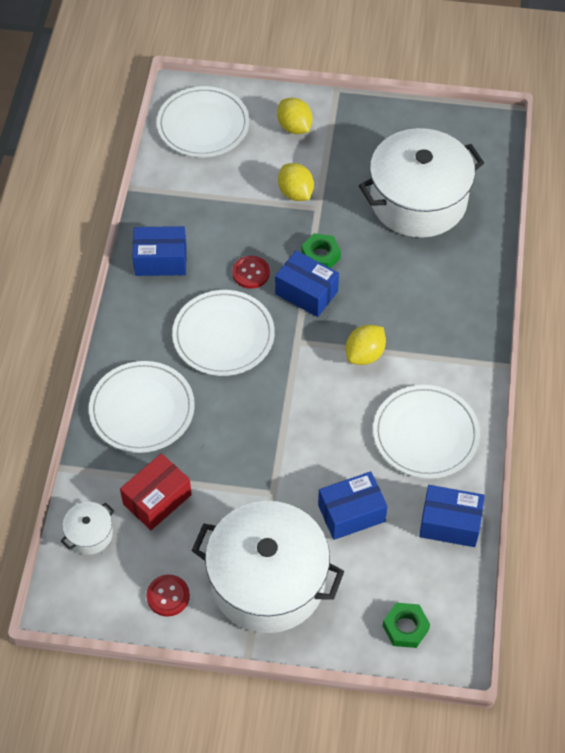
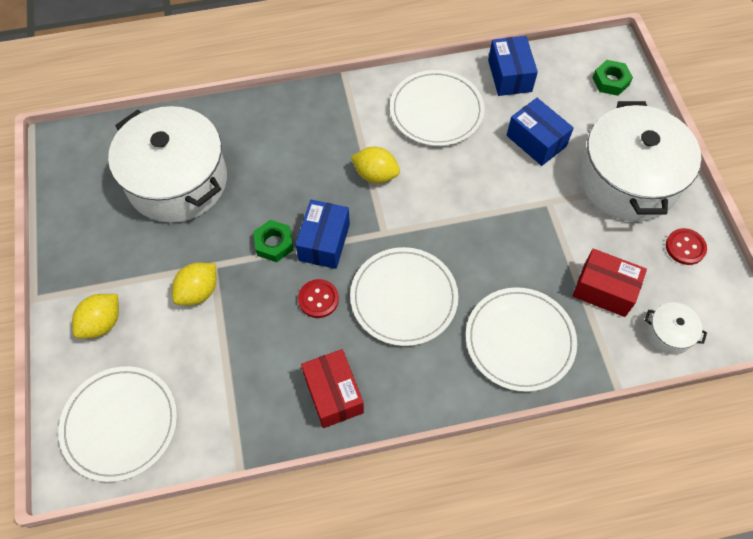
camera: 110 degrees left, 5 degrees up
blue box [132,226,187,276] -> red box [301,349,364,428]

